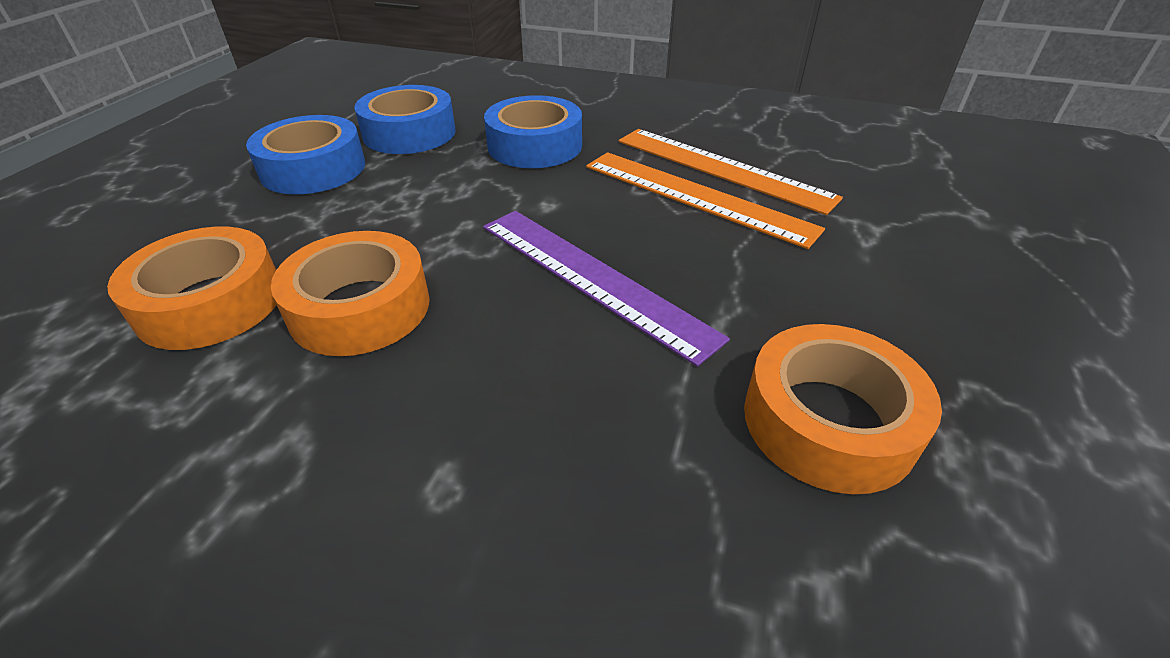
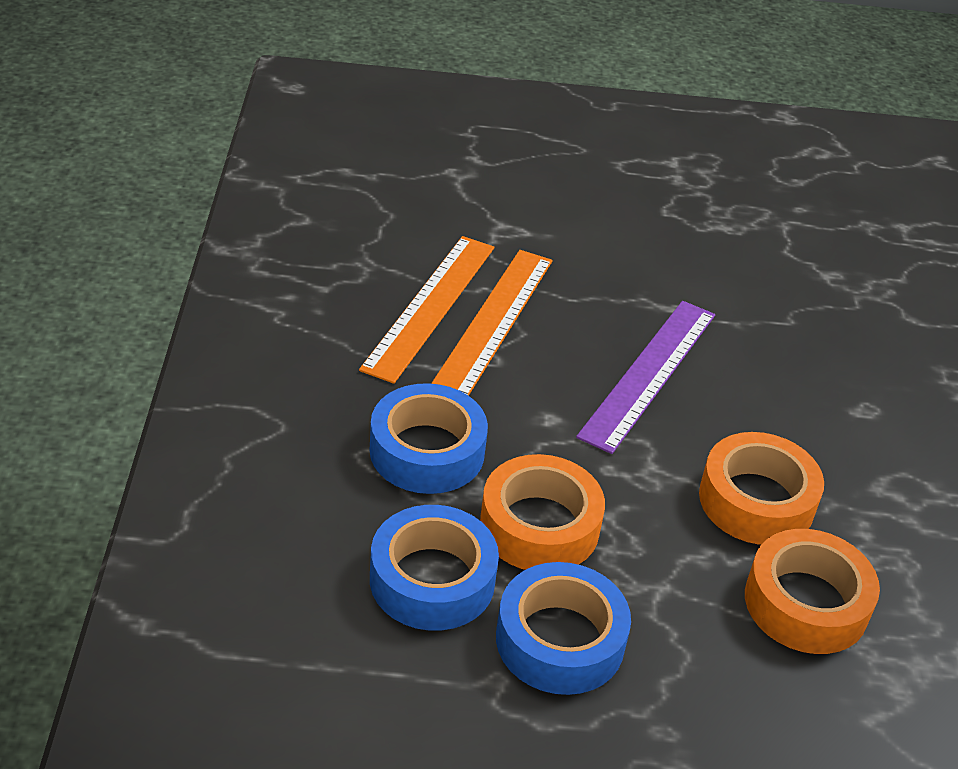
camera: 110 degrees left, 0 degrees up
orange tape [744,324,942,494] -> orange tape moved to [480,454,605,570]

